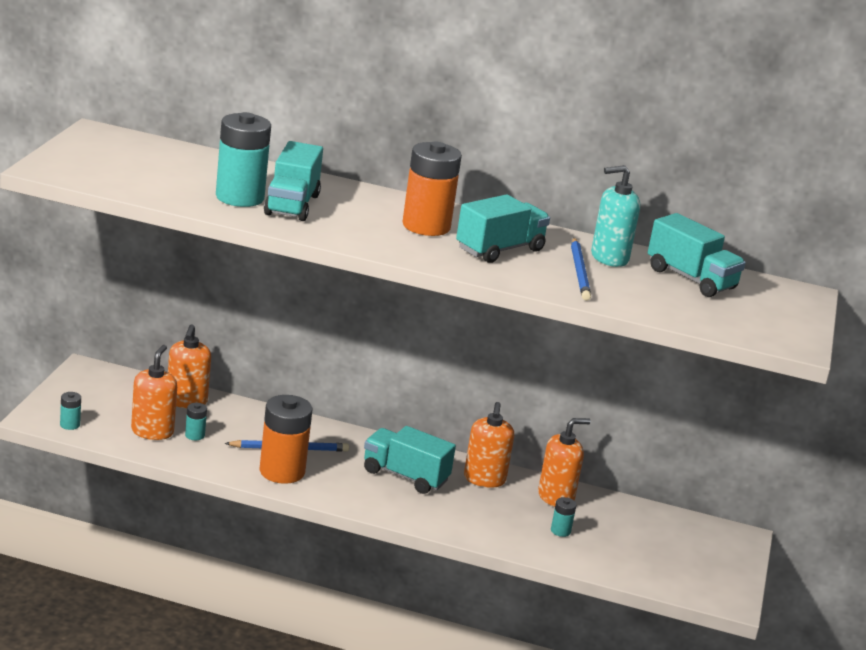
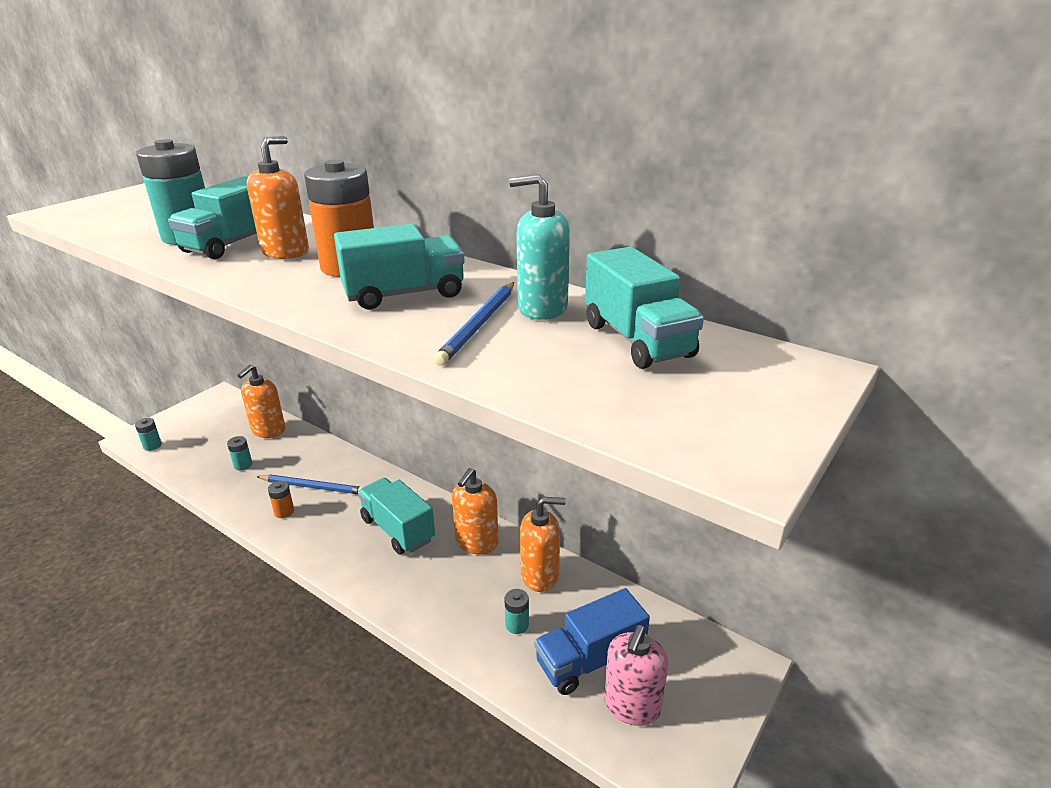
camera: 25 degrees right, 5 degrees up
orange soap dispenser [131,345,177,440] -> orange soap dispenser moved to [247,136,309,259]
orange battery [260,395,312,484] -> orange battery [268,481,294,518], size x0.44
none -> blue truck [534,588,650,695]
none -> pink soap dispenser [604,625,668,726]

